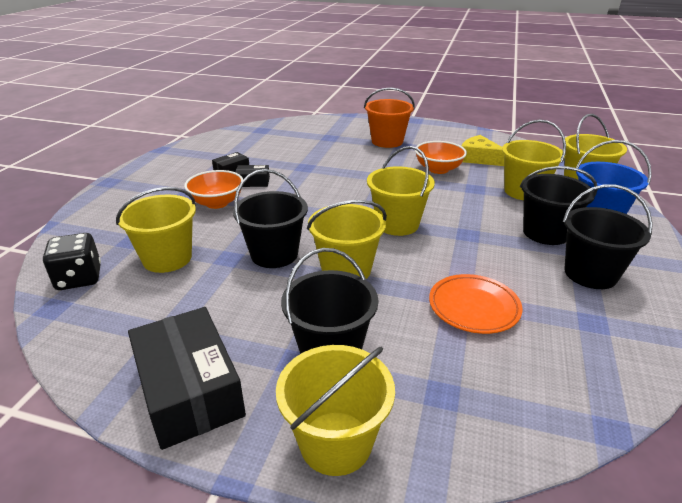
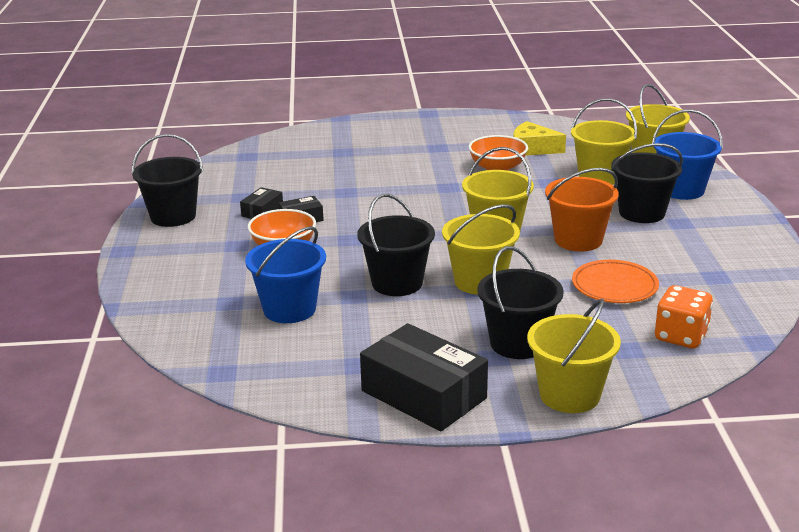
camera: 20 degrees left, 5 degrees down
black dice [43,233,101,290] -> none
yellow bucket [116,187,196,273] -> blue bucket [245,226,326,323]
orange bucket [364,87,415,148] -> orange bucket moved to [545,168,619,251]
black bucket [563,184,653,289] -> black bucket moved to [132,134,203,227]
none -> orange dice [655,285,713,348]

